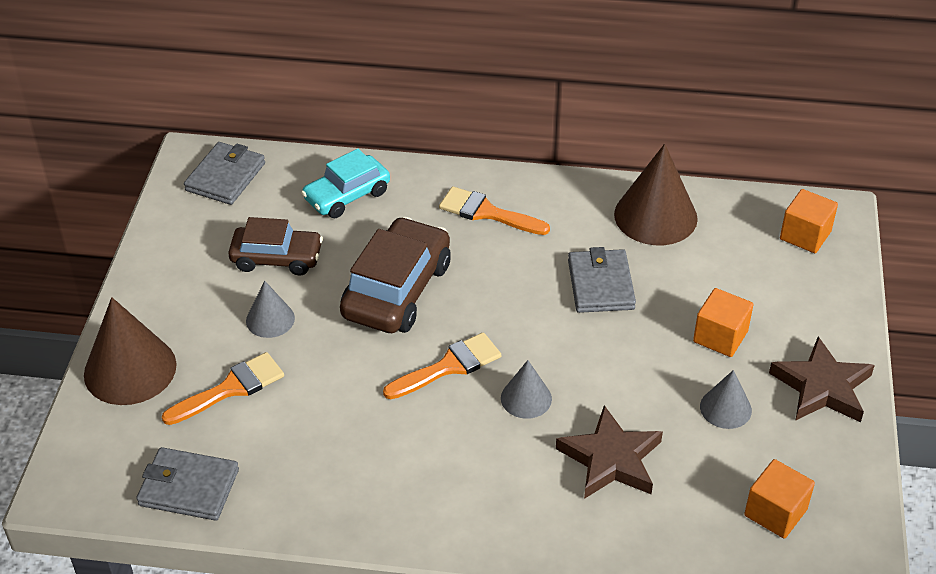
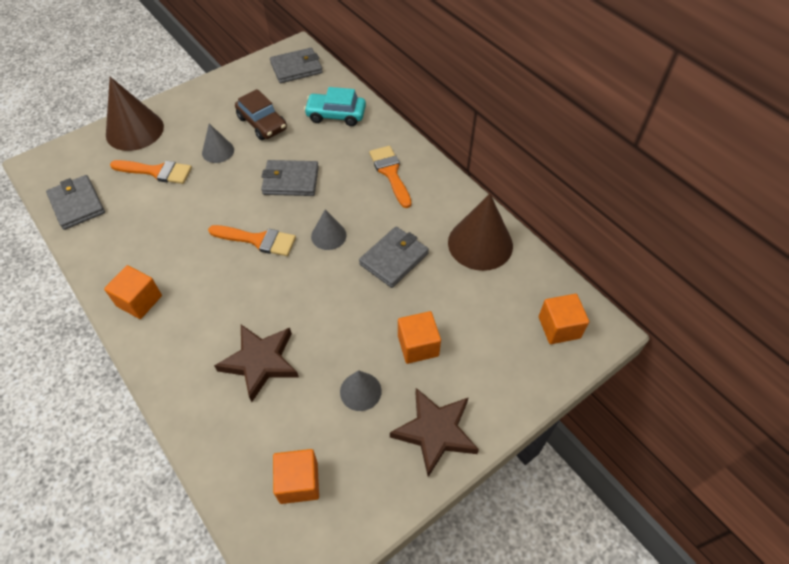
camera: 45 degrees right, 10 degrees up
brown car [340,217,451,333] -> grey wallet [261,160,319,196]
grey cone [501,360,552,419] -> grey cone moved to [311,210,347,250]
none -> orange cube [104,265,162,319]

